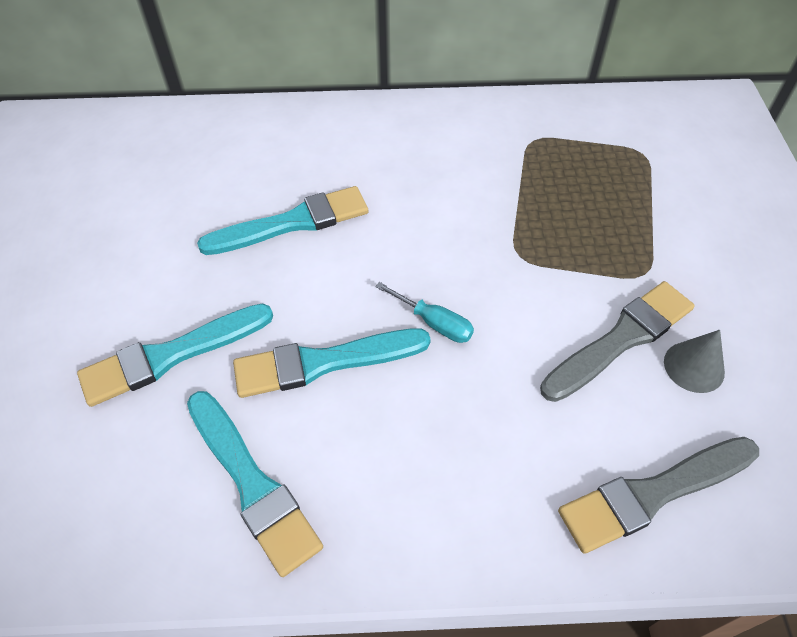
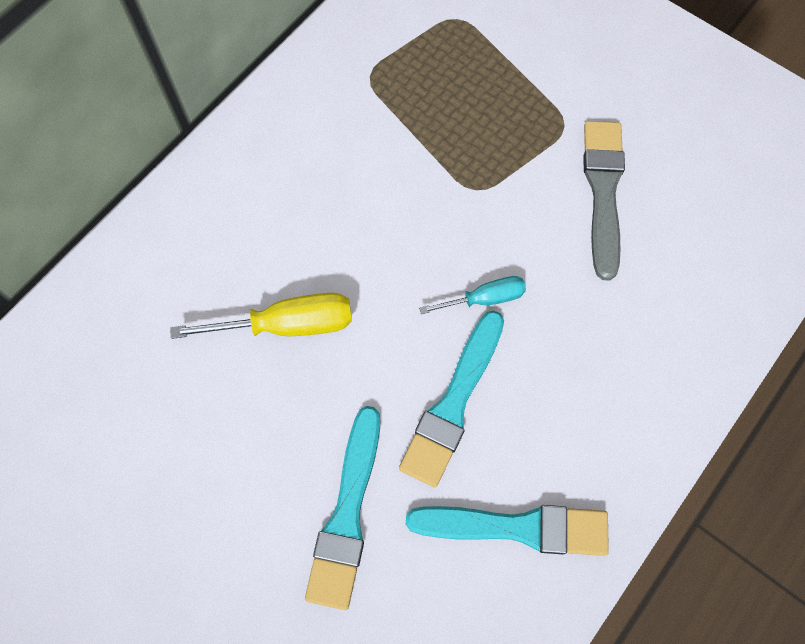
camera: 50 degrees left, 15 degrees up
turquoise brush [197,186,369,255] -> yellow screwdriver [170,293,352,339]
grey brush [558,437,759,554] -> none
grey cone [664,330,725,393] -> none

